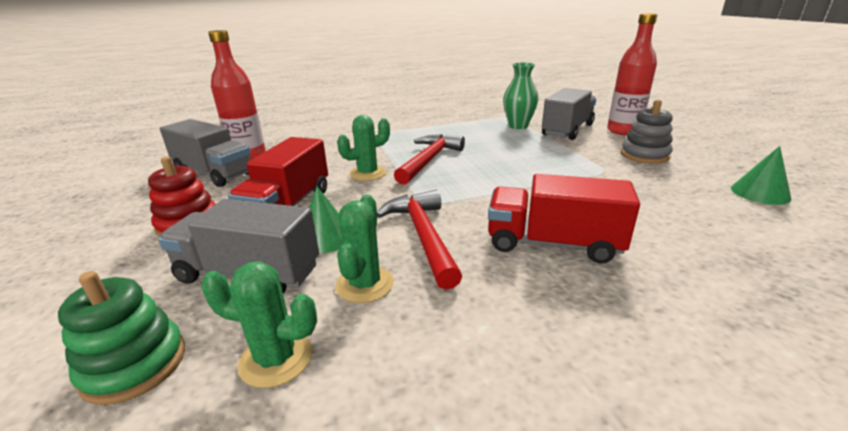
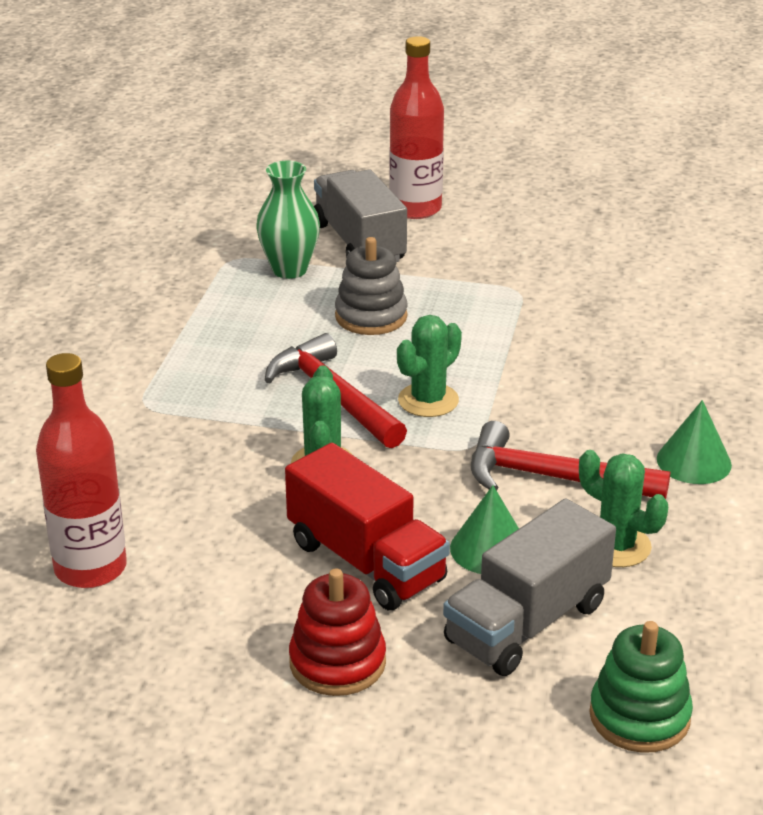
camera: 60 degrees left, 5 degrees up
grey truck [160,119,251,187] -> none
green cactus [202,261,317,388] -> green cactus moved to [397,315,462,417]
red truck [488,174,640,263] -> none
grey stacking toy [621,100,673,164] -> grey stacking toy moved to [335,237,408,335]
green cone [731,146,791,205] -> green cone moved to [657,400,732,484]

